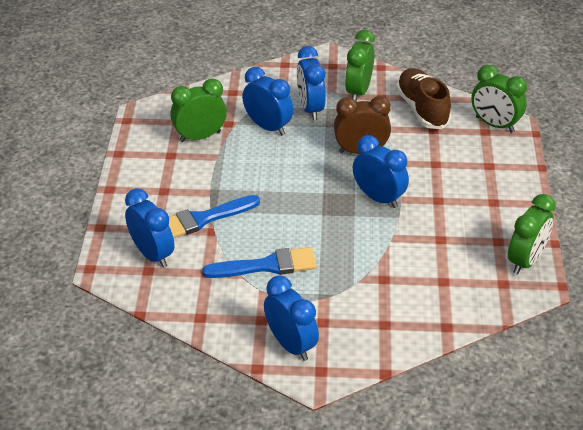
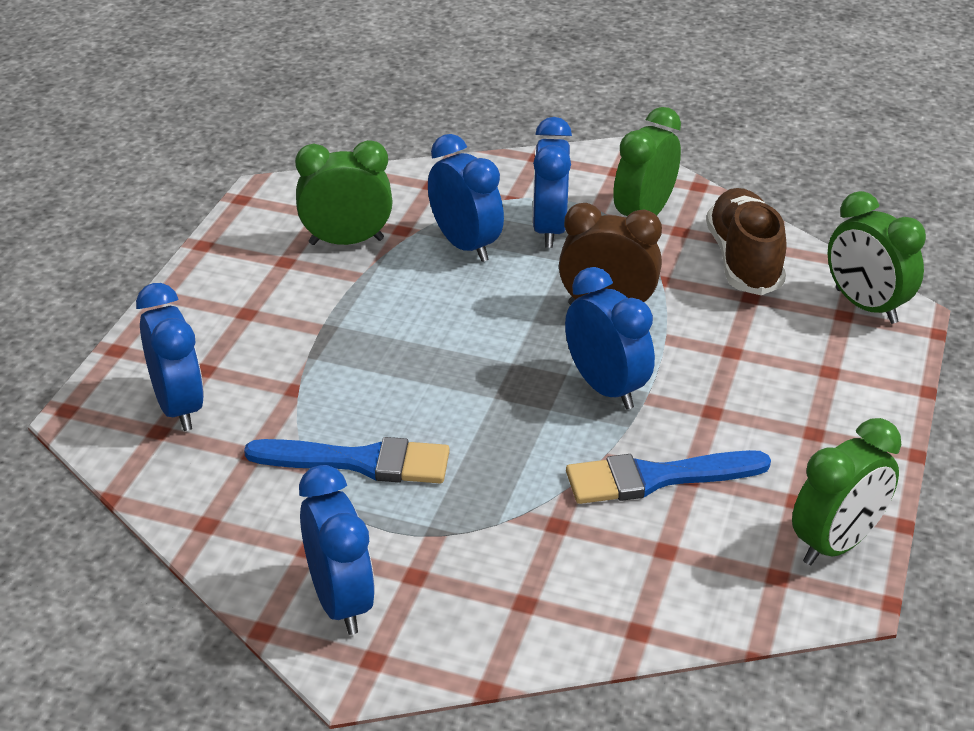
camera: 15 degrees right, 5 degrees down
blue brush [169,195,260,238] -> blue brush moved to [566,450,771,504]

